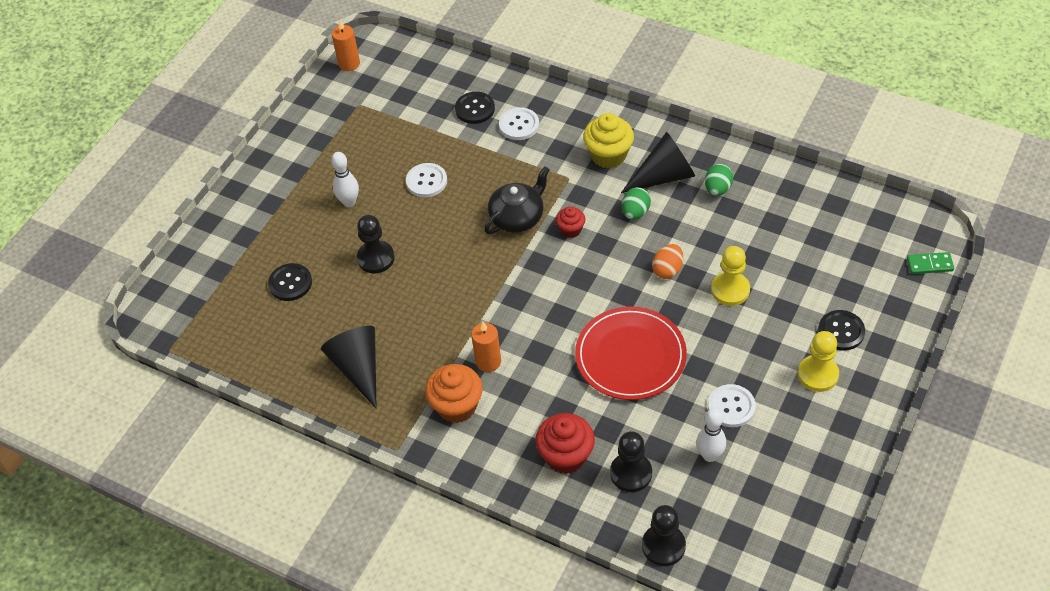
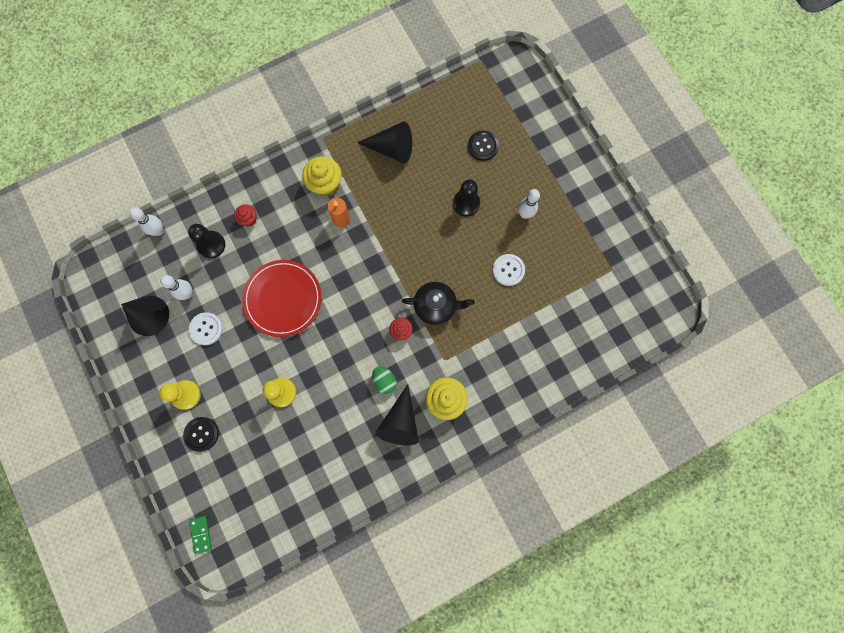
camera: 120 degrees right, 25 degrees up
orange candle [332,20,360,71] -> none
orange cupcake [425,364,483,423] -> yellow cupcake [302,156,342,197]
black button [455,92,495,124] -> none
black teapot [484,166,550,234] -> black teapot turned 75 degrees counterclockwise [402,282,475,325]
white button [499,107,539,140] -> none
red cupcake [535,413,595,474] -> red cupcake [234,204,257,227], size x0.57
black pawn [642,505,686,566] -> white bowling pin [129,207,164,236]
orange egg [652,244,683,279] -> none
green egg [705,164,733,196] -> none
green domino [907,252,954,274] -> green domino turned 45 degrees counterclockwise [189,516,212,554]
none -> black cone [121,296,169,336]

